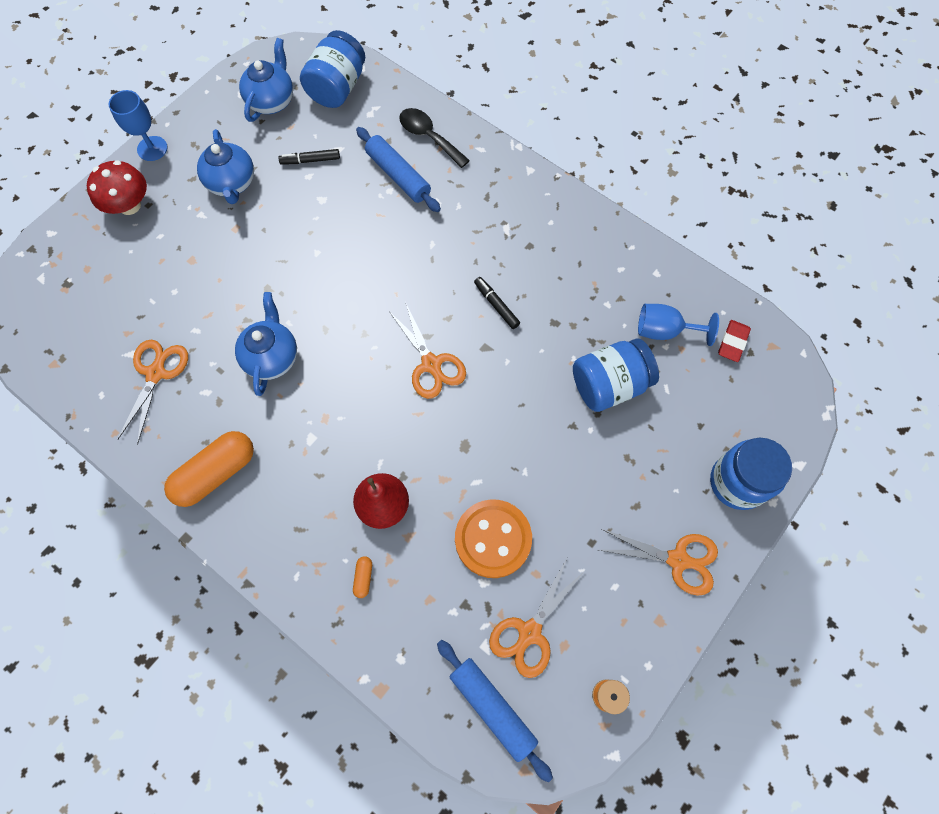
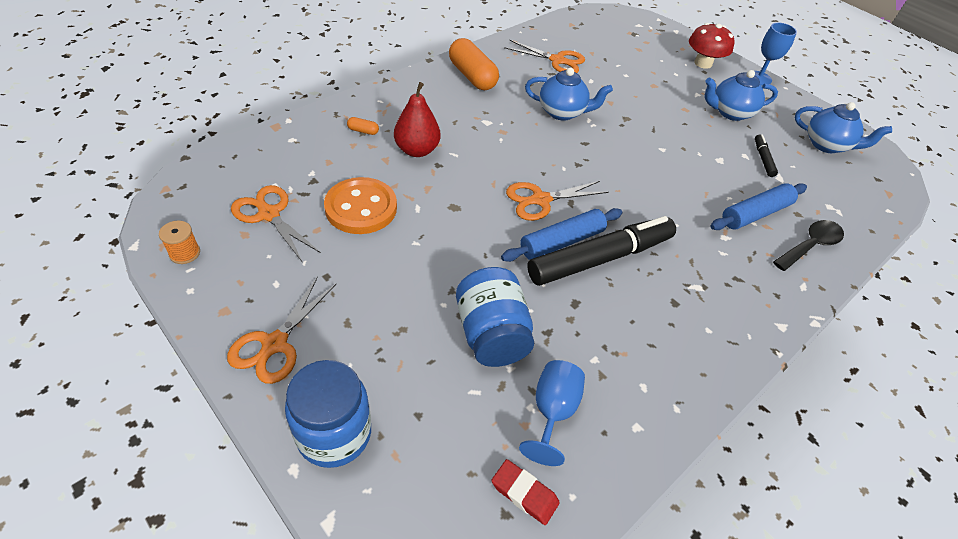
camera: 95 degrees right, 20 degrees down
blue jar [300,30,365,108] -> none
blue rolling pin [437,640,553,782] -> blue rolling pin moved to [501,208,622,262]
black marker [474,277,520,329] -> black marker [527,216,676,286], size x2.36

